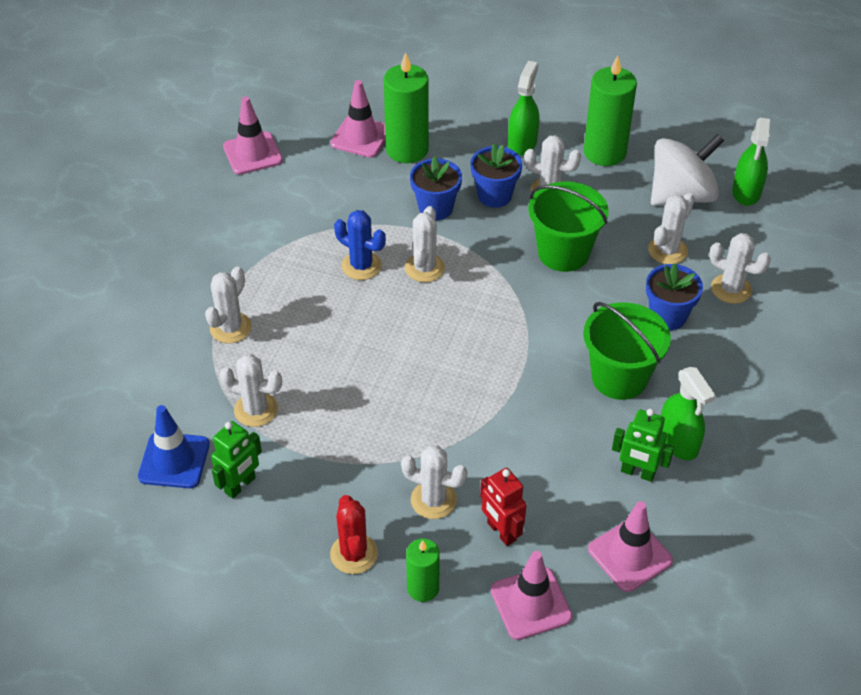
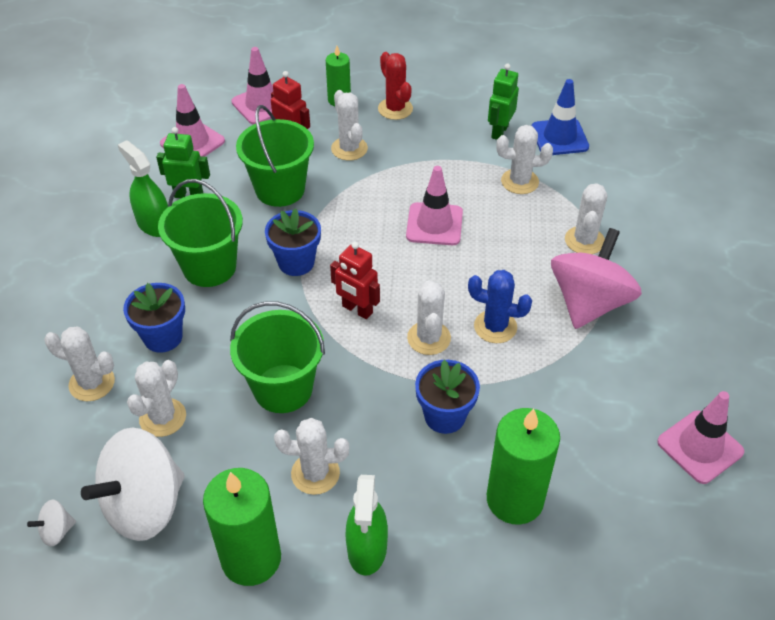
camera: 165 degrees right, 0 degrees up
pink traffic cone [330,80,386,158] -> pink traffic cone moved to [406,166,463,245]
white cactus [401,445,467,519] -> white cactus turned 60 degrees clockwise [331,90,368,161]
blue flower pot [471,143,522,208] -> blue flower pot moved to [265,208,321,276]
green spray bottle [732,118,770,206] -> white spinning top [27,500,76,547]
none -> green bucket [236,105,314,207]
none -> red robot [330,242,380,319]
none -> pink spinning top [551,228,642,329]

